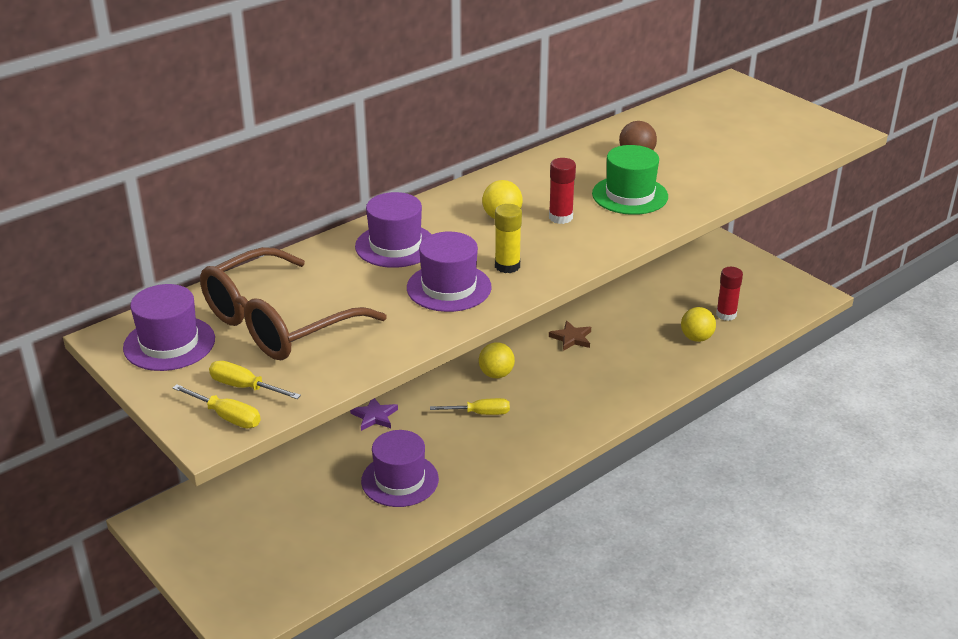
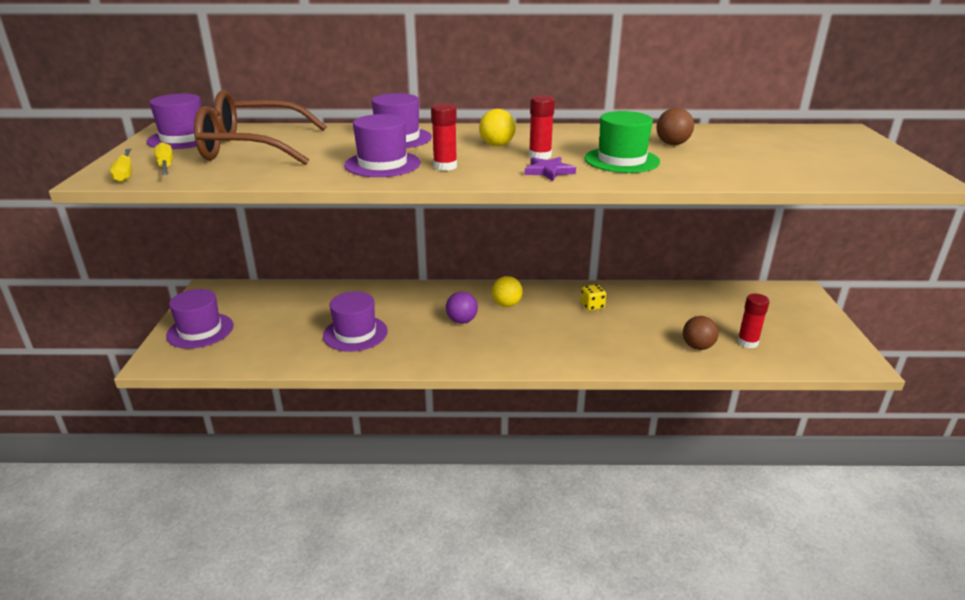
camera: 40 degrees right, 5 degrees down
purple star [350,398,398,431] -> purple star moved to [525,157,576,181]
yellow screwdriver [430,398,510,415] -> purple ball [446,292,478,324]
yellow glue stick [495,204,522,273] -> red glue stick [431,103,457,171]
brown star [549,321,591,351] -> yellow dice [580,284,606,311]
yellow ball [681,307,716,342] -> brown ball [683,316,719,350]
none -> purple hat [166,289,234,349]

